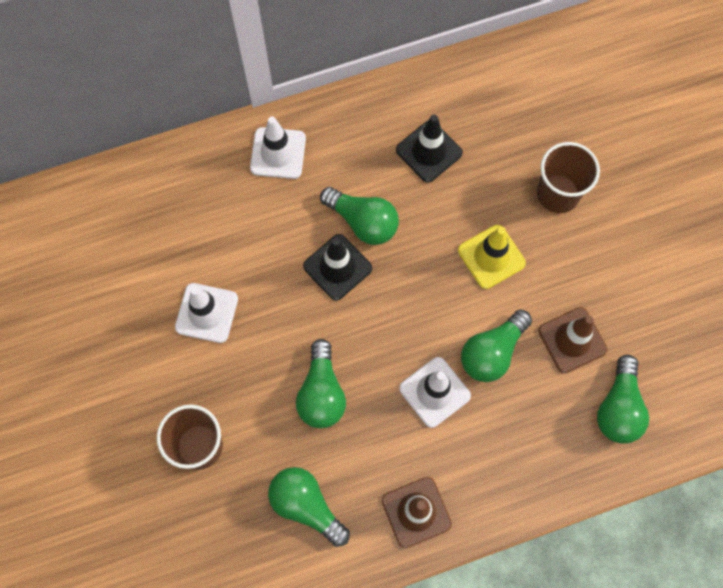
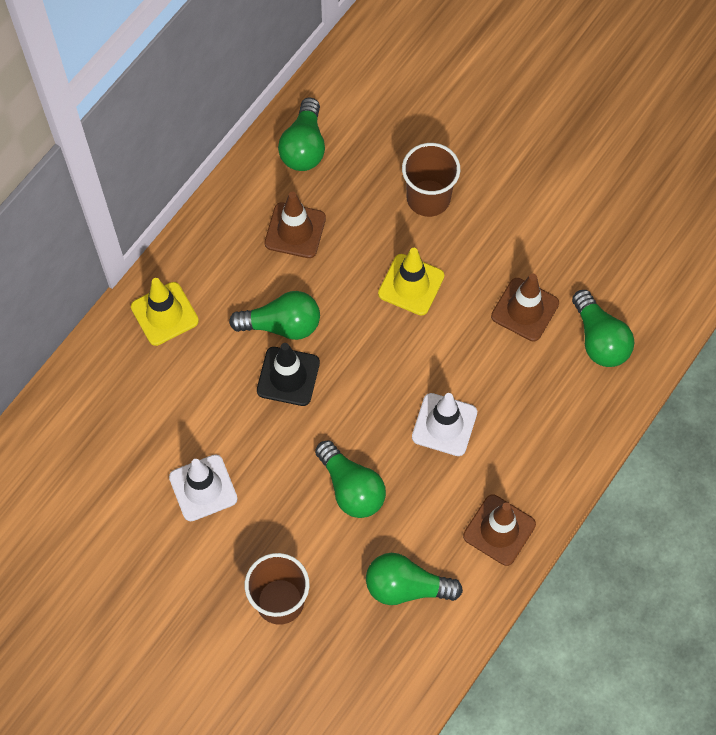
camera: 35 degrees left, 5 degrees down
white traffic cone [250,116,306,179] -> yellow traffic cone [131,278,199,346]
black traffic cone [396,115,463,183] -> brown traffic cone [265,191,326,258]
green light bulb [461,310,532,382] -> green light bulb moved to [278,98,325,171]

